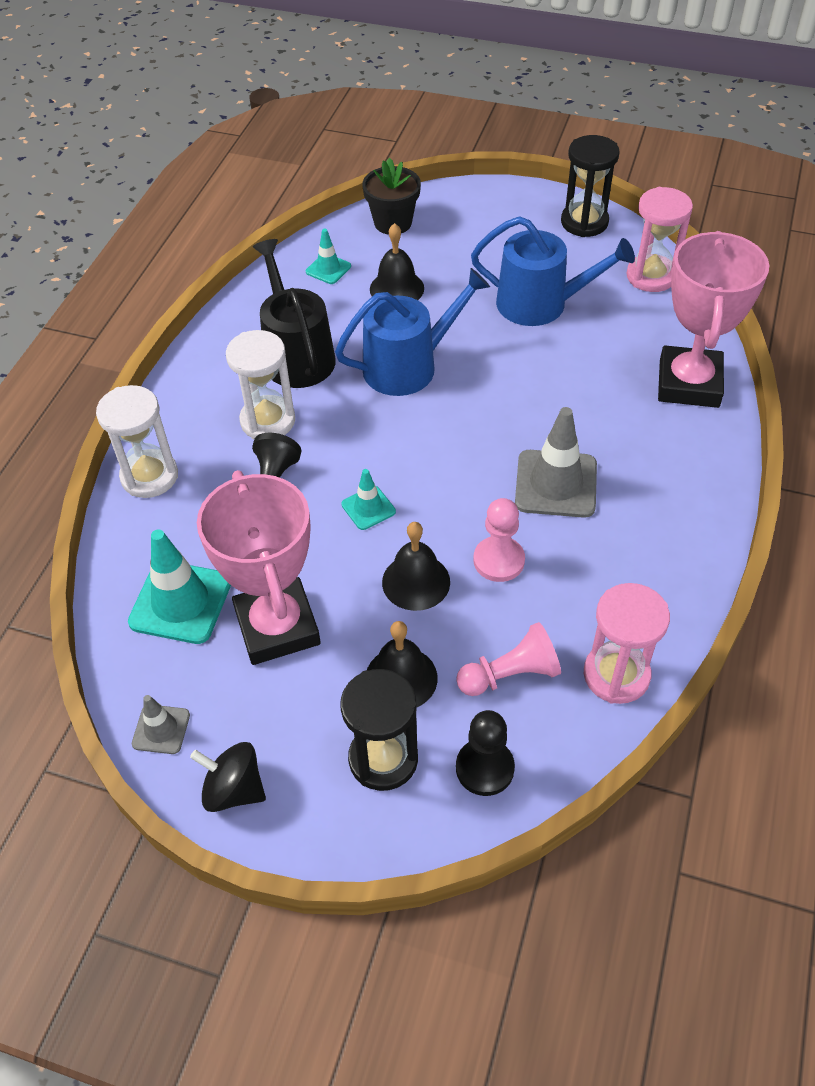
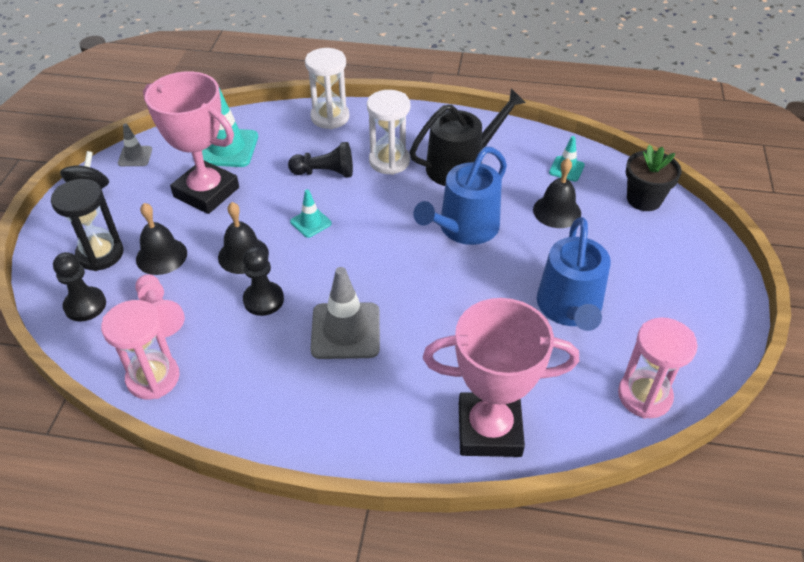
camera: 80 degrees right, 5 degrees down
pink trophy [197,470,321,665] -> pink trophy turned 60 degrees clockwise [143,71,239,214]
blue watering can [335,268,490,396] -> blue watering can turned 75 degrees clockwise [413,147,507,245]
pink pawn [473,498,525,582] -> black pawn [243,247,284,316]
black hourglass [561,135,620,237] -> none

